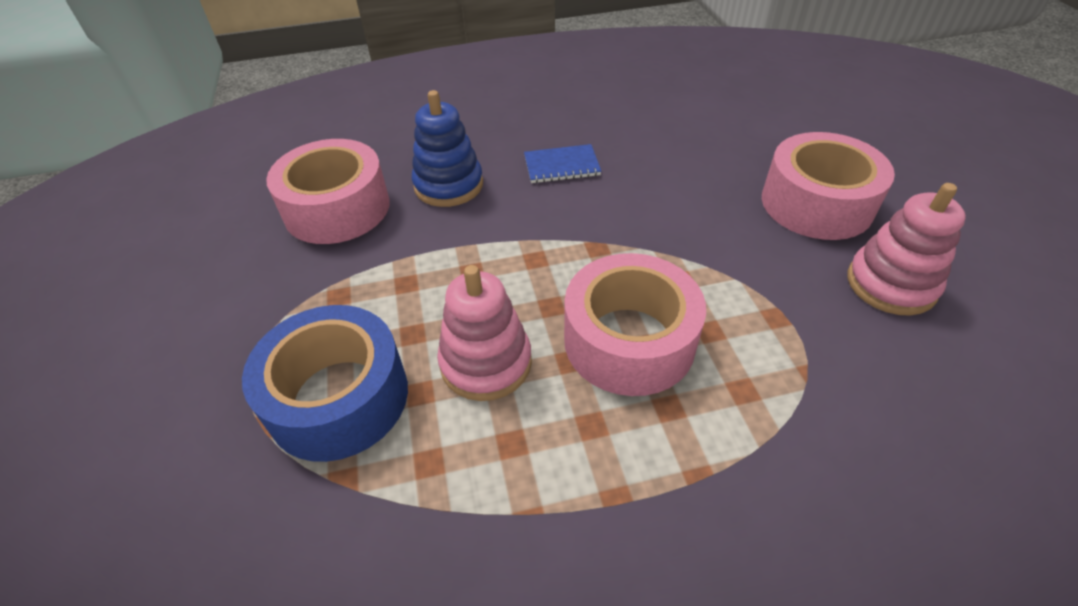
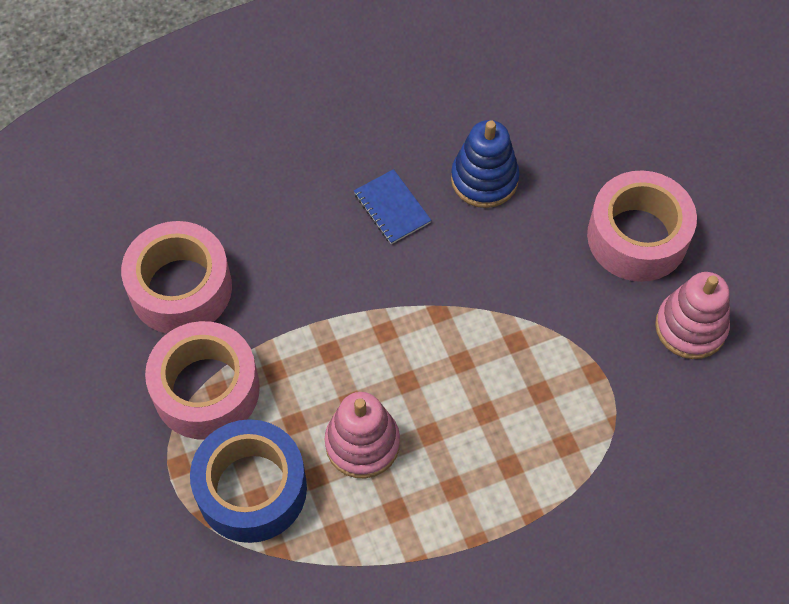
camera: 10 degrees left, 15 degrees up
blue stacking toy [412,90,483,207] -> blue stacking toy moved to [451,120,520,208]
blue notebook [524,144,601,183] -> blue notebook turned 75 degrees clockwise [354,169,432,244]
pink tape [564,253,706,396] -> pink tape moved to [145,321,260,440]

